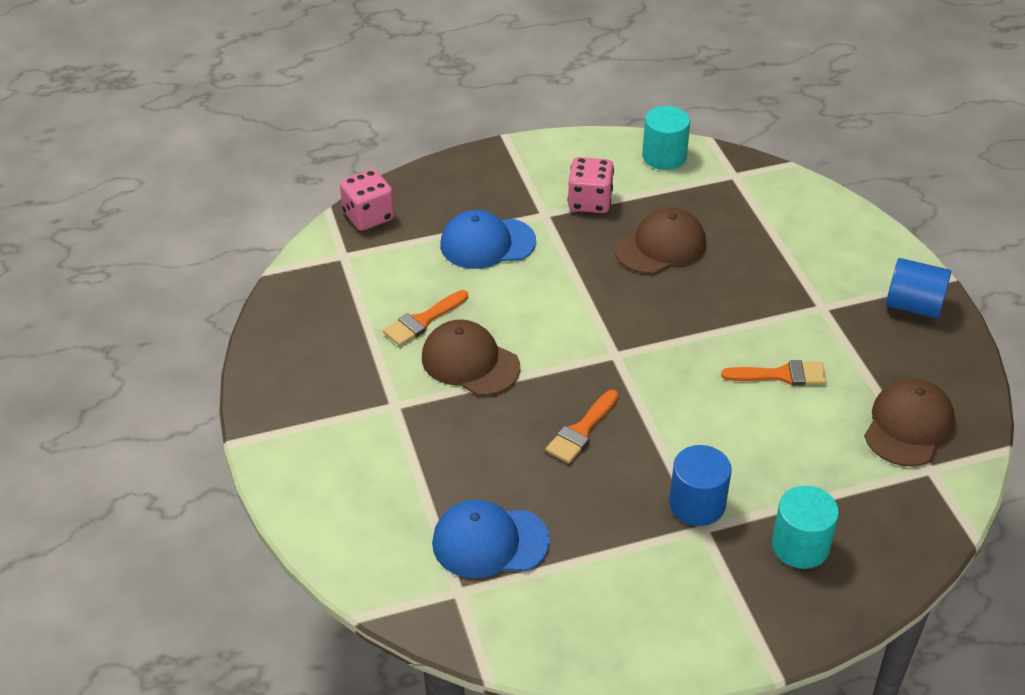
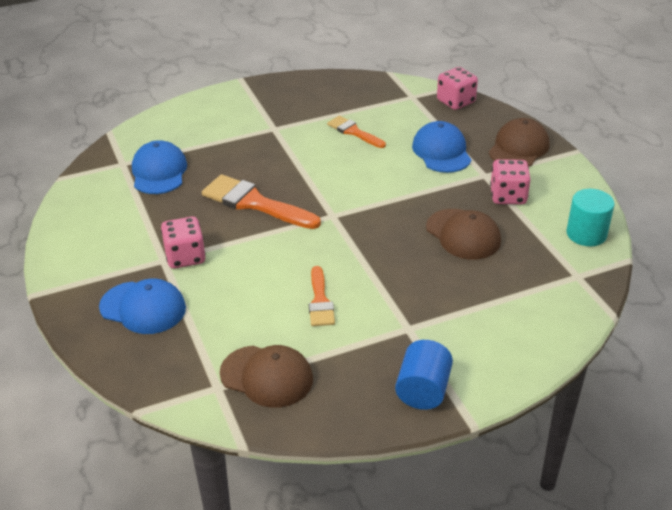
camera: 85 degrees right, 5 degrees down
brown cap [422,320,520,396] -> brown cap moved to [489,118,549,167]
orange brush [546,390,619,463] -> orange brush [202,174,321,229], size x1.69
blue cylinder [669,445,732,526] -> pink dice [161,217,206,269]
turquoise cylinder [772,486,839,569] -> blue cap [99,278,186,334]

